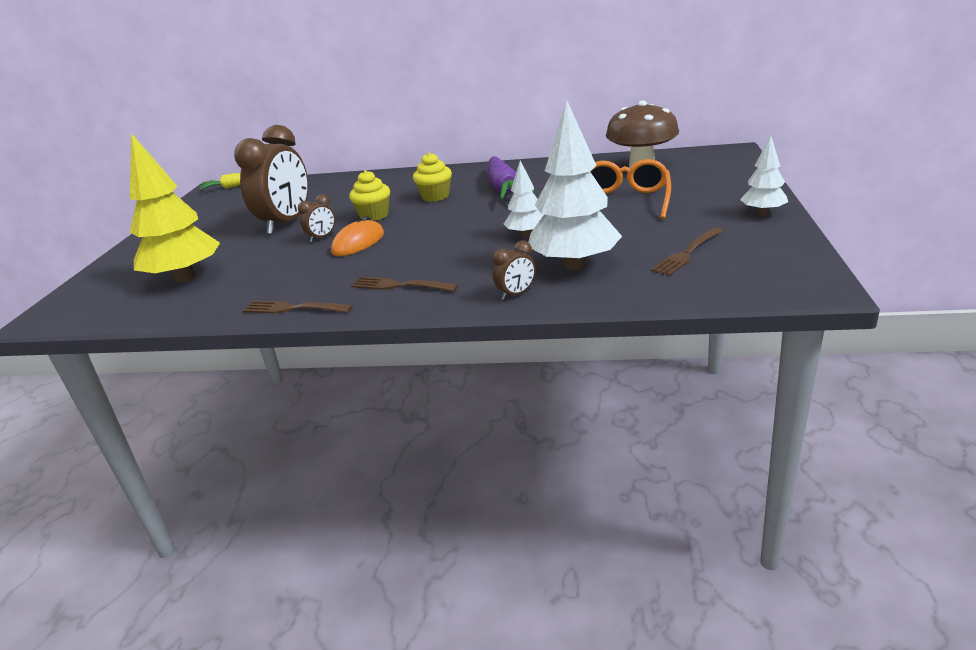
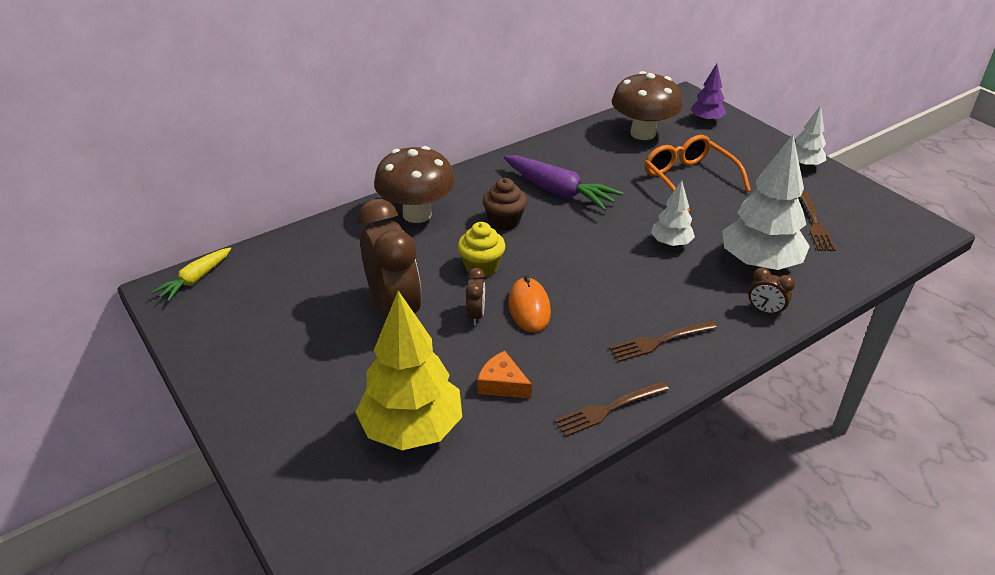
camera: 45 degrees left, 10 degrees up
yellow cupcake [413,152,452,202] -> brown cupcake [483,178,527,231]
brown clock [492,240,535,300] -> brown clock turned 105 degrees clockwise [748,268,795,317]
none -> brown mushroom [374,146,455,223]
none -> orange cheese [477,351,532,398]
none -> purple tree [690,64,726,123]

